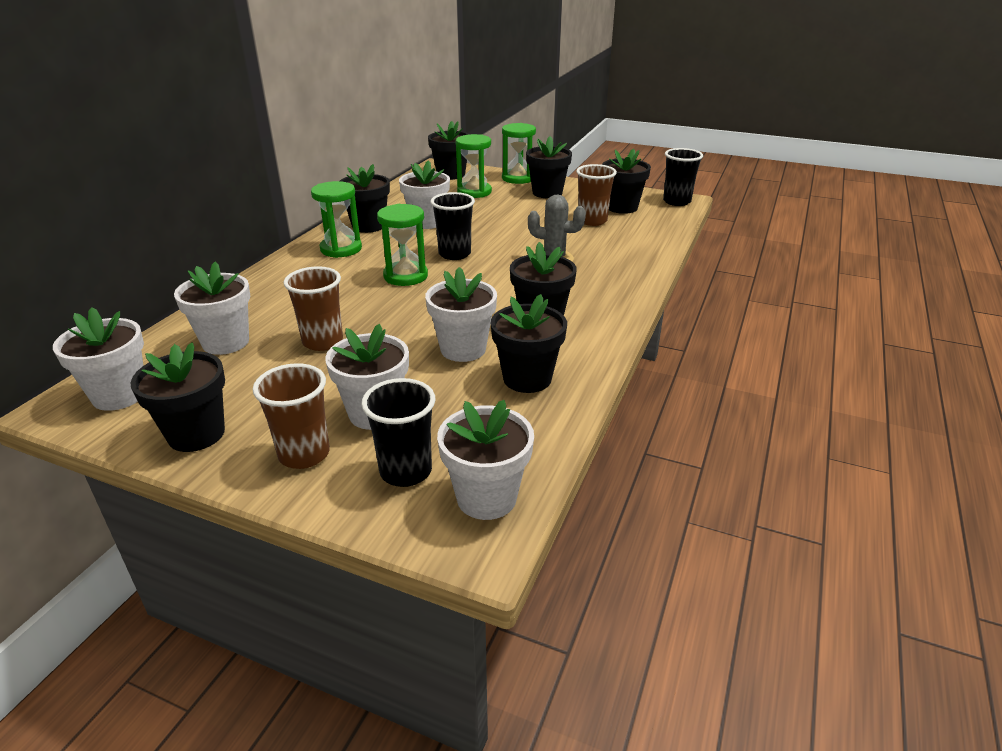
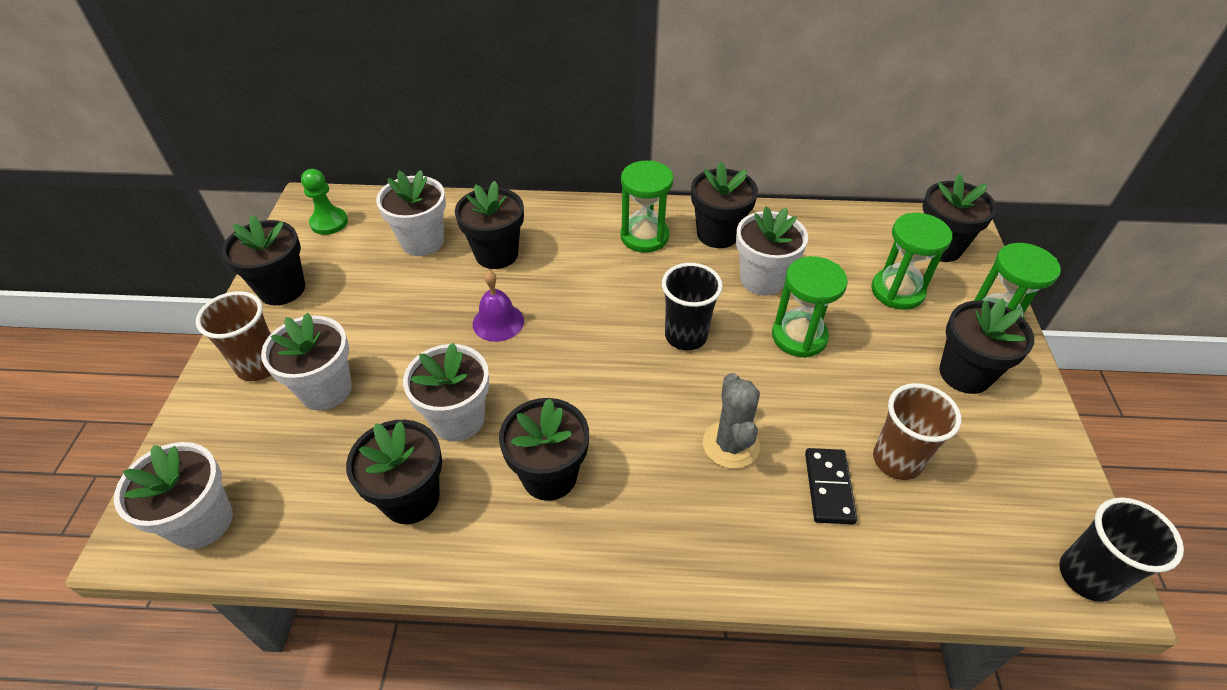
camera: 70 degrees right, 15 degrees up
white flower pot [53,307,144,411] -> green pawn [301,169,348,235]
brown cup [284,266,343,351] -> none
black cup [361,378,435,487] -> none
green hourglass [377,204,428,286] -> green hourglass moved to [772,256,848,358]
black flower pot [602,149,651,214] -> black flower pot moved to [455,181,524,269]
none -> purple bell [473,271,524,342]
none -> black domino [805,448,857,525]

